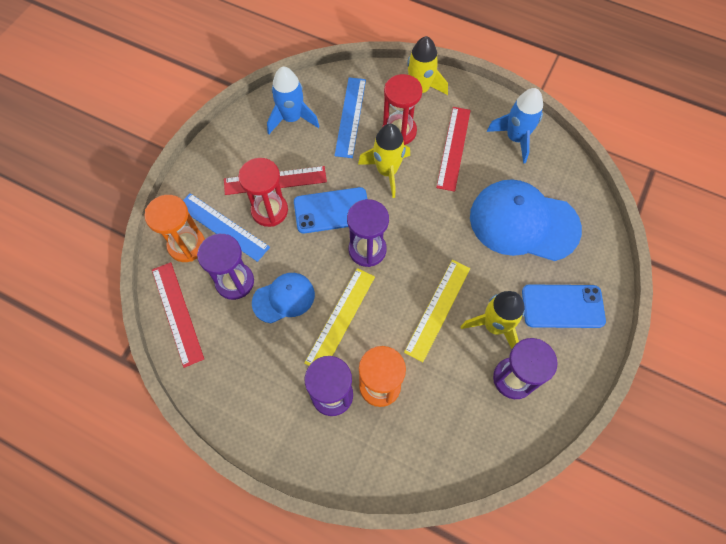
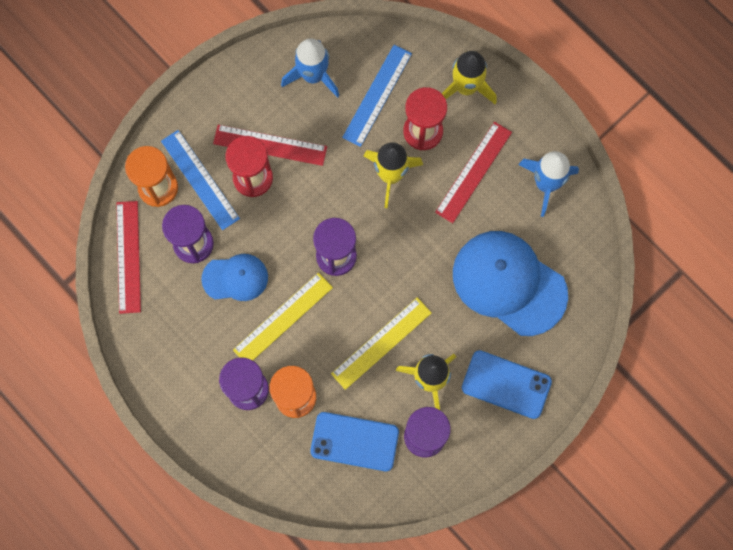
camera: 20 degrees right, 10 degrees up
blue phone [294,187,367,234] -> blue phone moved to [310,412,399,471]

